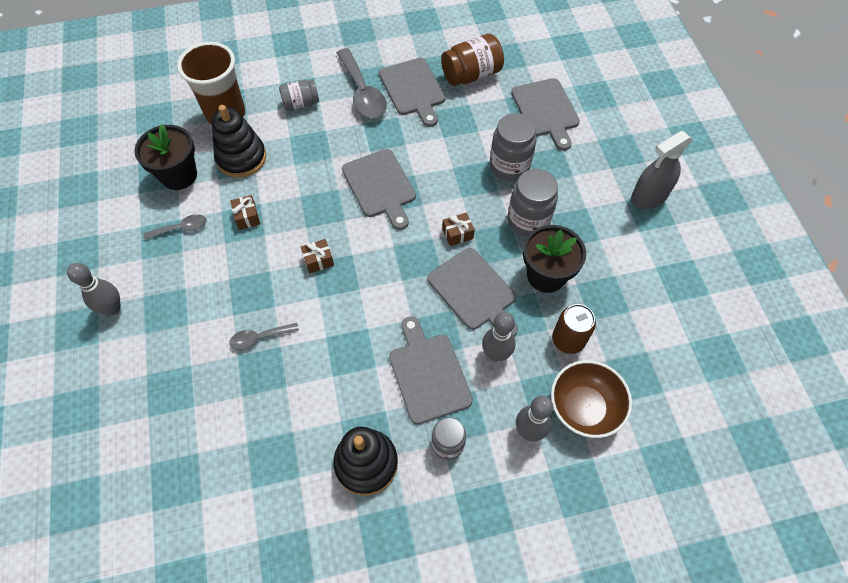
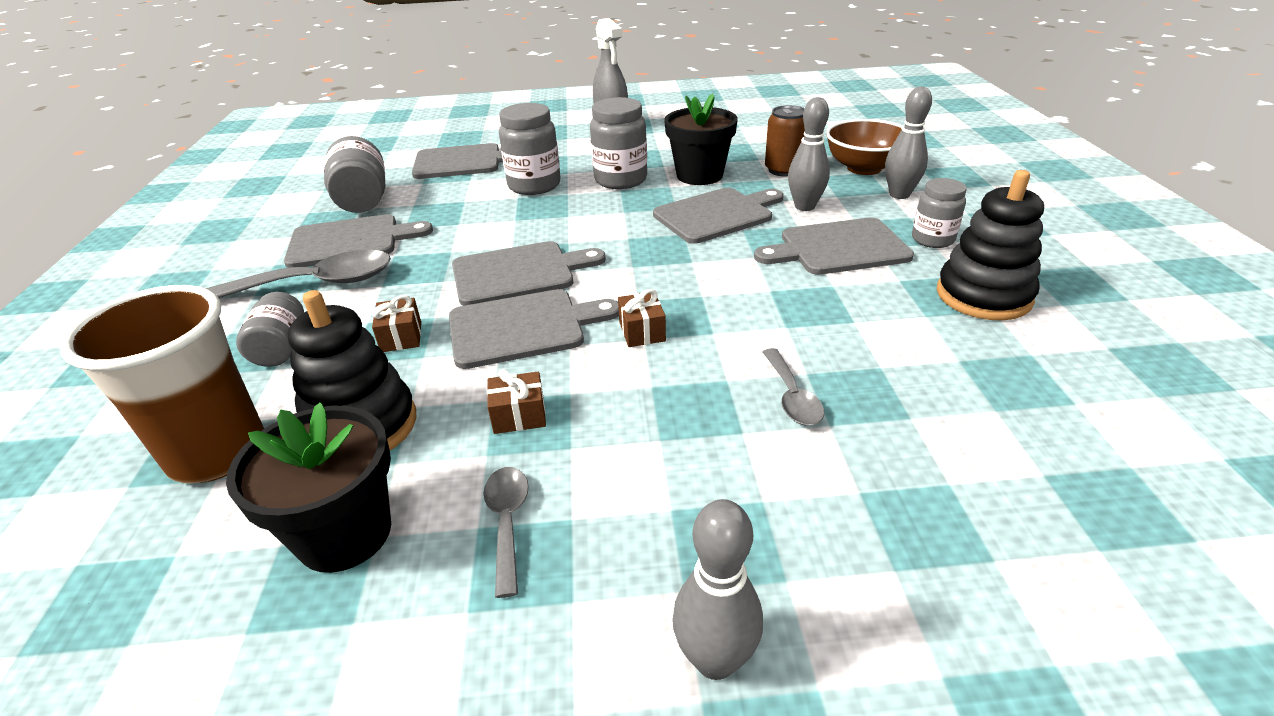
camera: 80 degrees left, 25 degrees down
brown jar [441,34,504,86] -> grey jar [324,136,385,213]
brown gift [442,212,475,246] -> brown gift moved to [372,295,421,352]
none -> grey cutting board [449,289,619,369]

